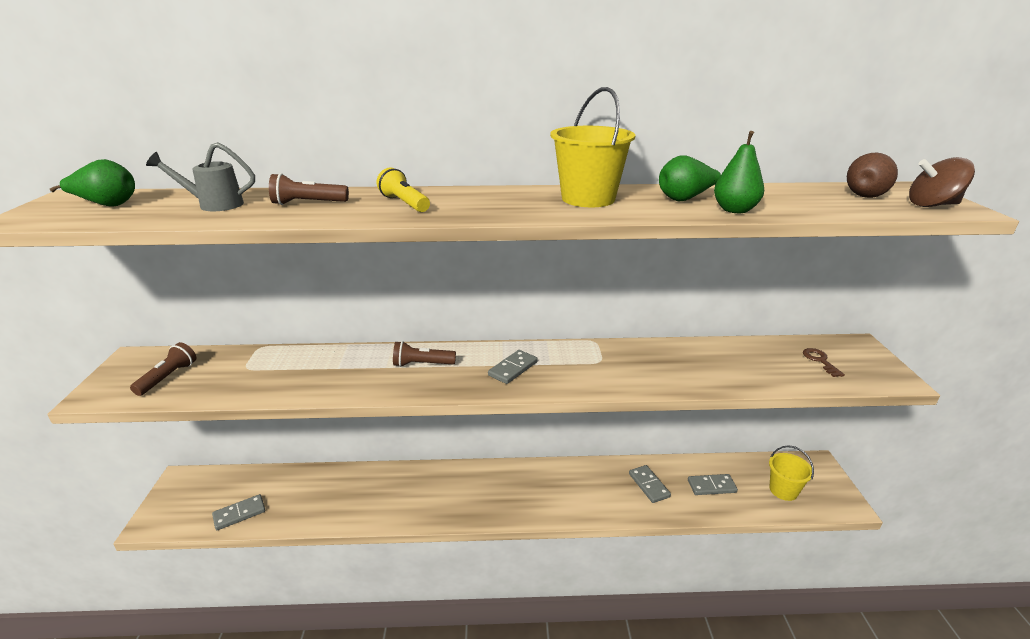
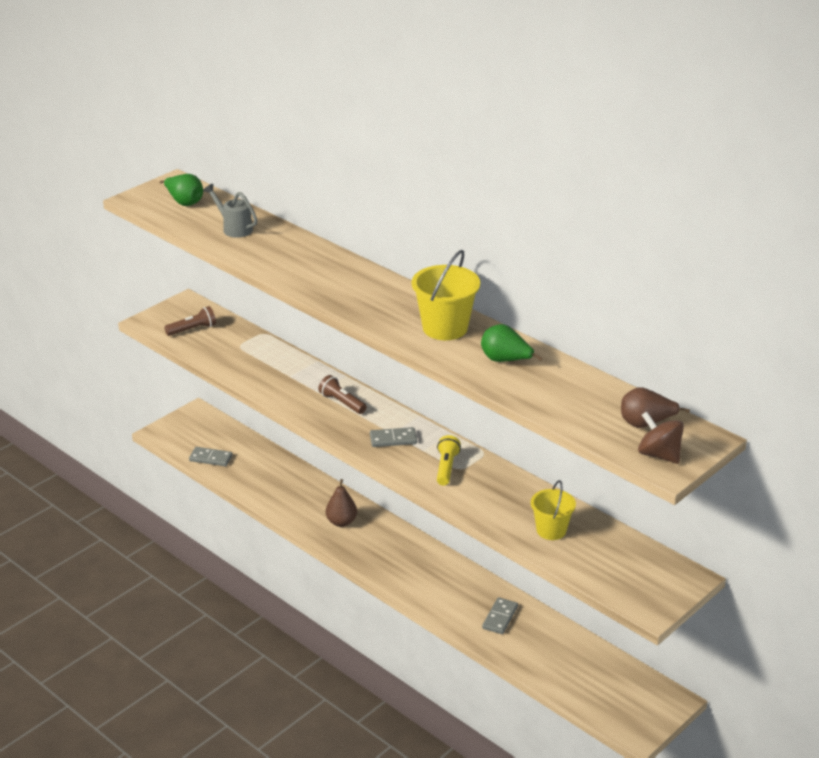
camera: 45 degrees right, 5 degrees up
brown flashlight [269,173,349,205] -> none
yellow flashlight [377,168,430,212] -> yellow flashlight moved to [437,435,461,486]
grey domino [688,474,738,495] -> none
green pear [714,131,764,213] -> none
yellow bucket [769,445,814,501] -> yellow bucket moved to [531,480,576,540]
brown key [803,348,845,377] -> none
none -> brown pear [326,479,357,527]

